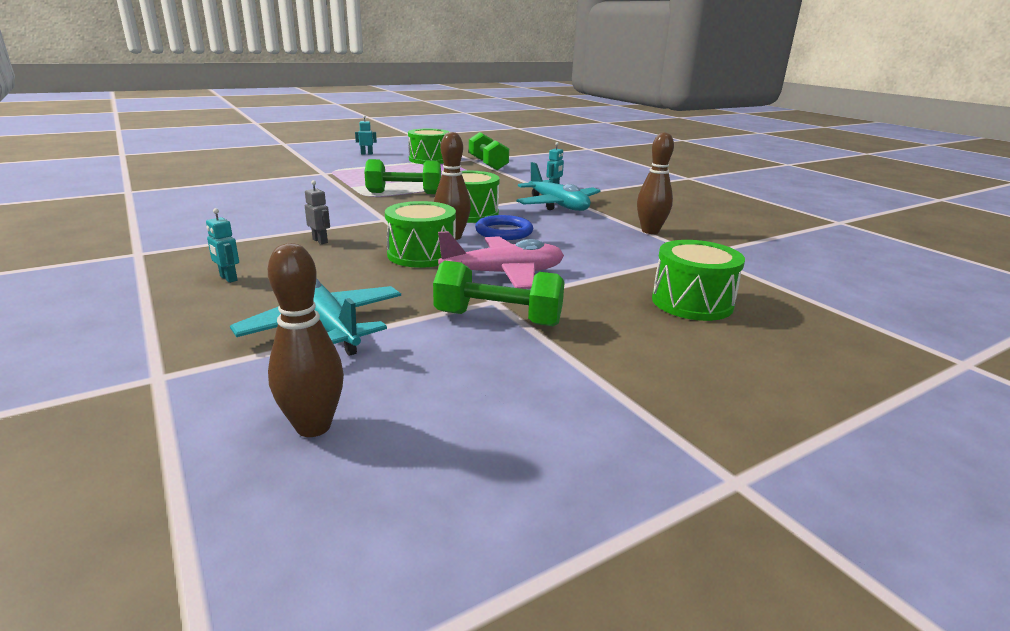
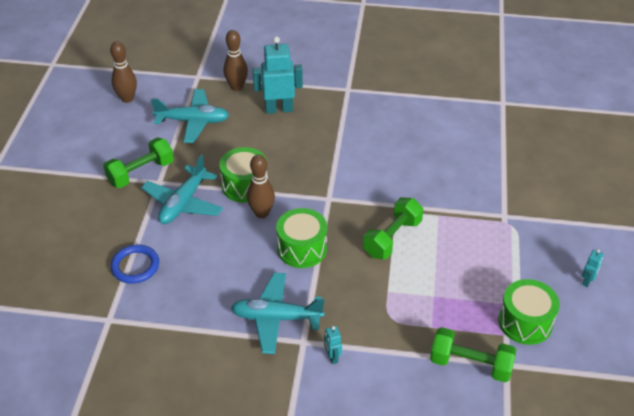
camera: 130 degrees right, 20 degrees up
turquoise robot [206,208,239,283] -> turquoise robot [253,36,303,114], size x2.20
grey robot [305,180,330,244] -> none
pink plane [438,231,564,289] -> turquoise plane [141,154,223,224]
blue ring [475,215,533,240] -> blue ring moved to [110,245,159,284]
brown bowling pin [637,132,674,234] -> brown bowling pin moved to [224,30,248,91]
green drum [652,240,745,321] -> none

